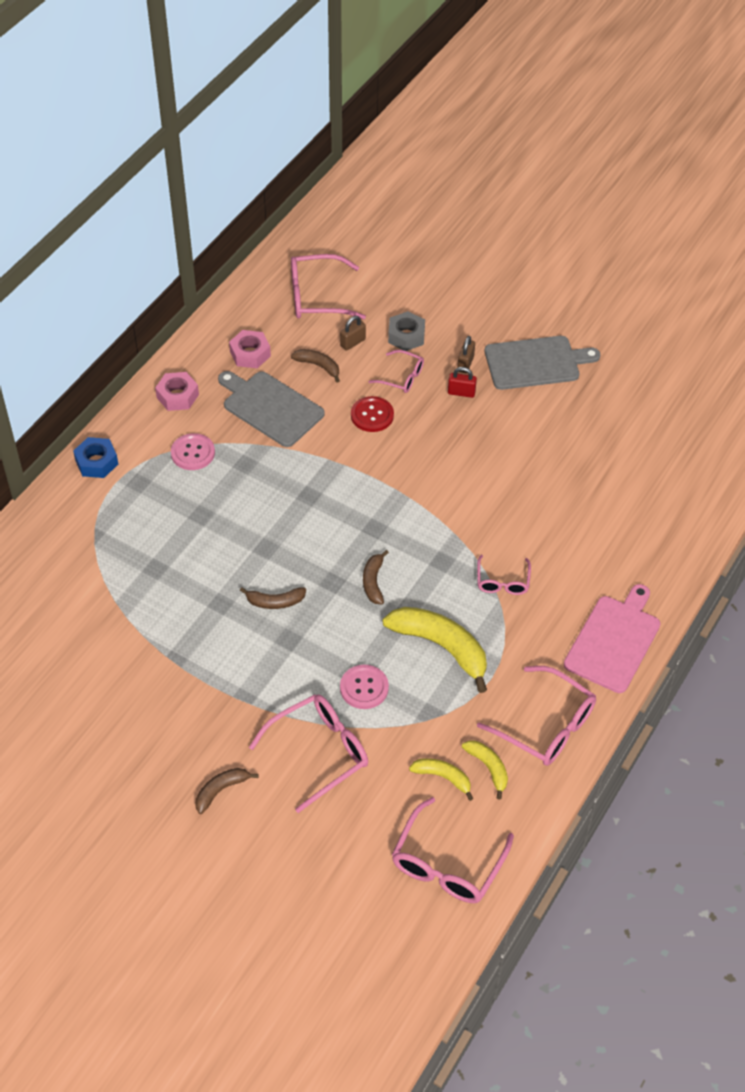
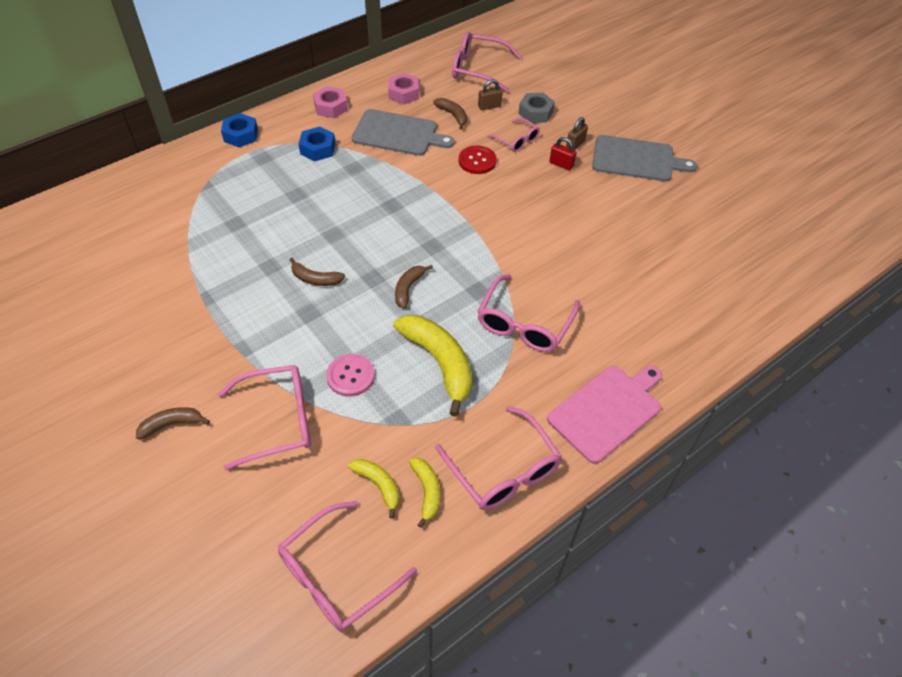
camera: 20 degrees right, 0 degrees up
pink button [171,433,215,470] -> blue nut [298,127,336,161]
grey cutting board [218,371,325,447] -> grey cutting board turned 135 degrees clockwise [352,109,455,156]
pink glasses [477,555,531,595] -> pink glasses [477,274,580,352], size x1.72

